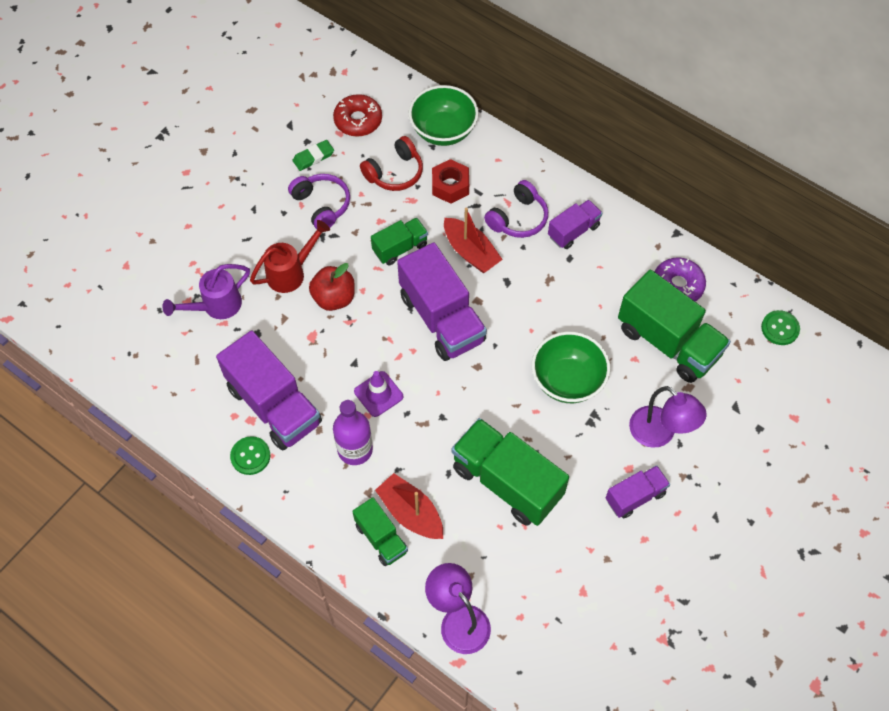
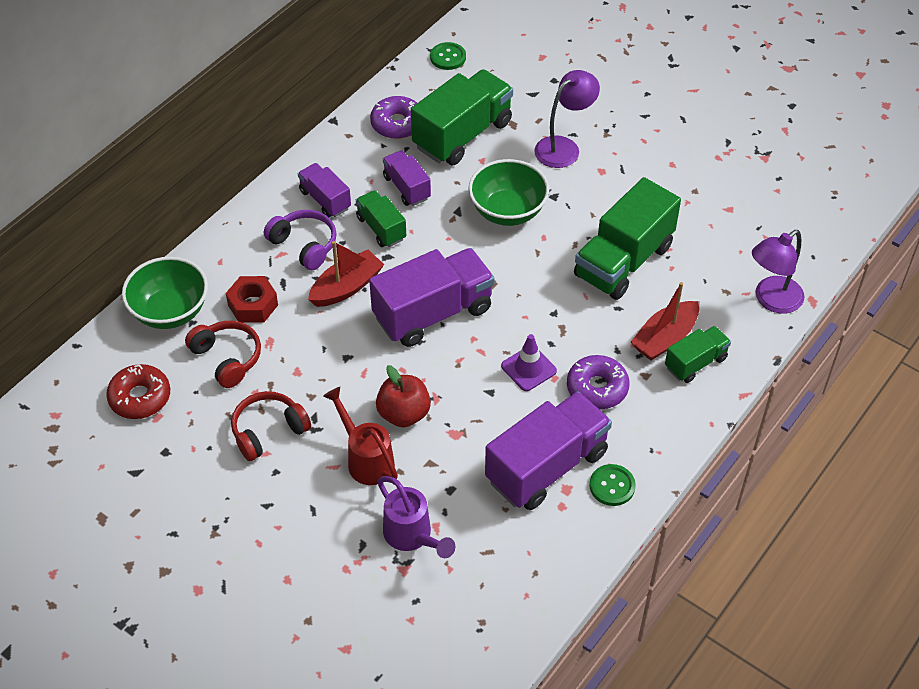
camera: 90 degrees left, 10 degrees down
purple headphones [288,174,350,229] -> red headphones [231,391,311,461]
green eraser [293,140,334,171] -> none
purple bottle [333,400,373,465] -> purple donut [567,355,630,409]
green truck [371,218,428,265] -> green truck moved to [356,190,406,247]
purple truck [606,465,670,518] -> purple truck moved to [383,150,431,206]

